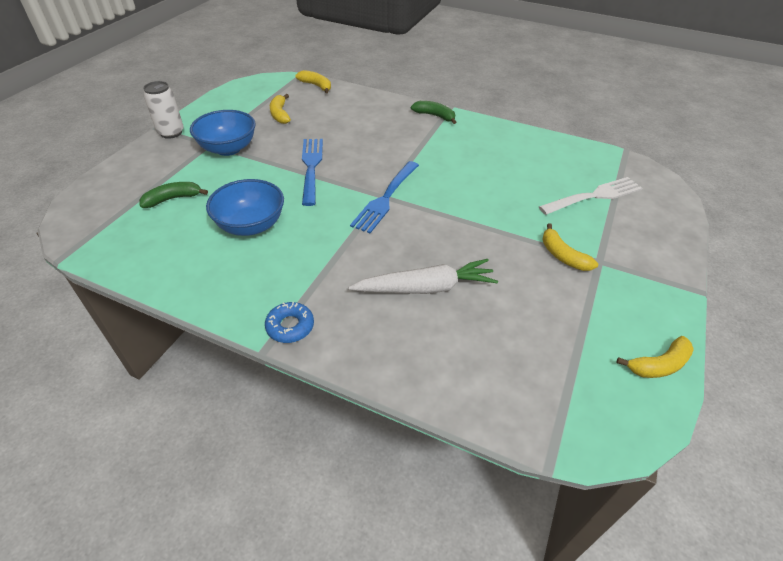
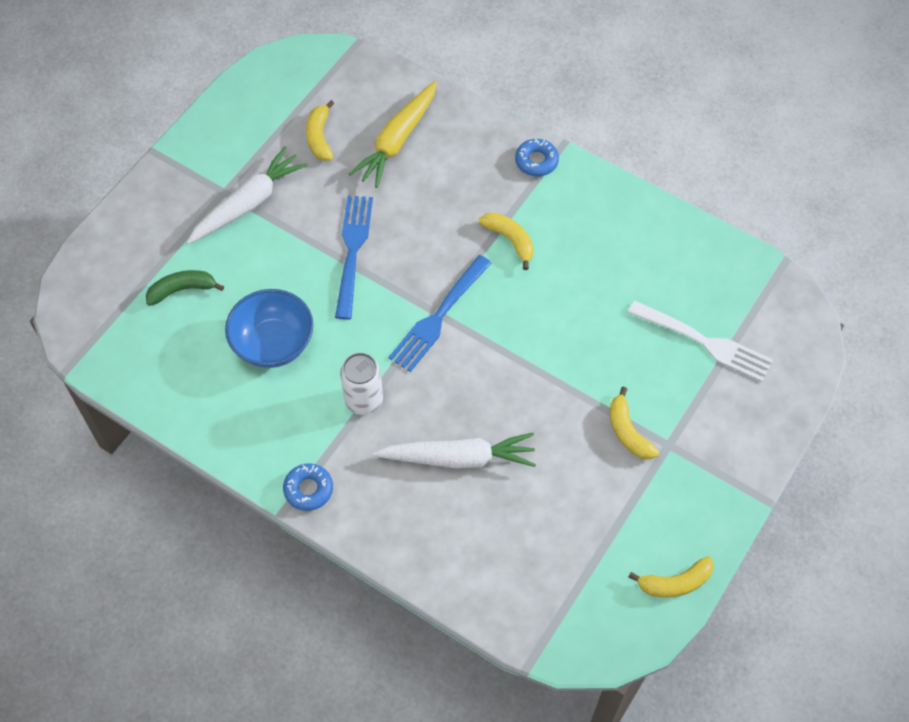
camera: 10 degrees right, 15 degrees up
white can [143,81,184,139] -> white can moved to [340,353,383,415]
blue bowl [190,110,256,156] -> white carrot [186,146,307,244]
yellow banana [295,70,331,93] -> yellow banana moved to [479,213,534,270]
green banana [411,101,456,124] -> blue donut [515,138,559,176]
white fork [539,177,642,215] -> white fork turned 45 degrees clockwise [628,301,773,382]
none -> yellow carrot [349,81,437,188]

